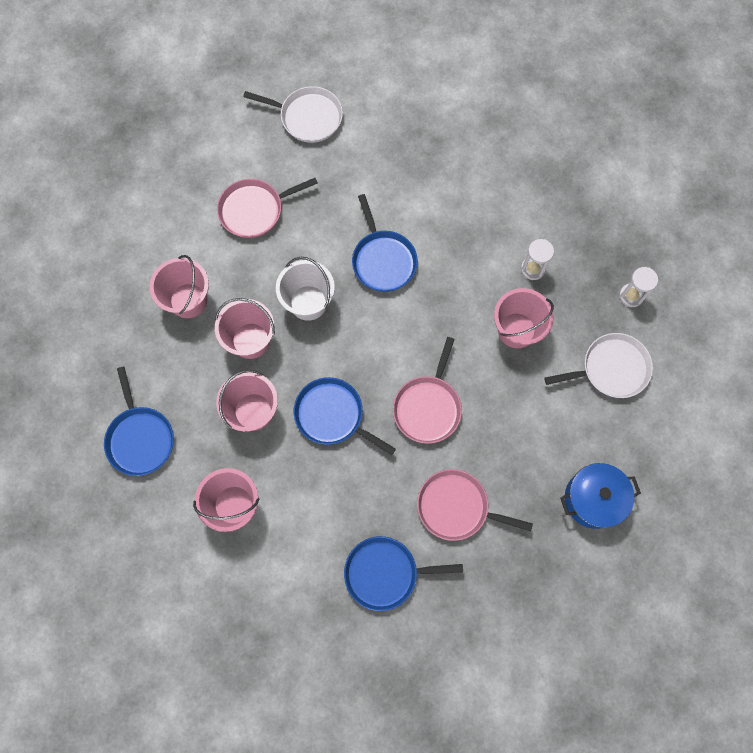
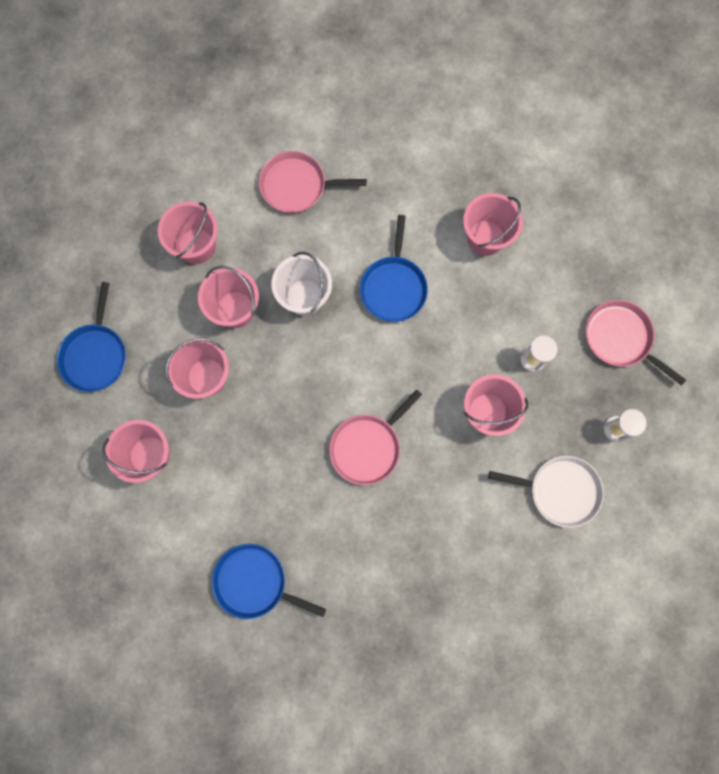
camera: 25 degrees right, 5 degrees up
white pan [243,86,343,143] -> none
blue pan [294,377,396,455] -> none
pink pan [417,469,533,541] -> pink pan moved to [586,300,686,386]
blue pot [560,463,641,529] -> none
none -> pink bucket [463,193,523,256]

